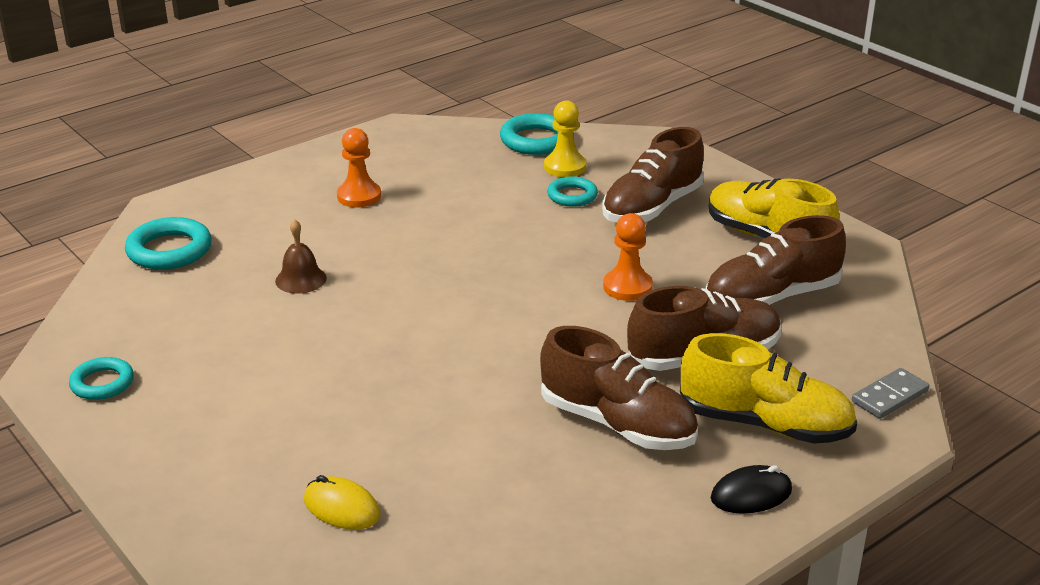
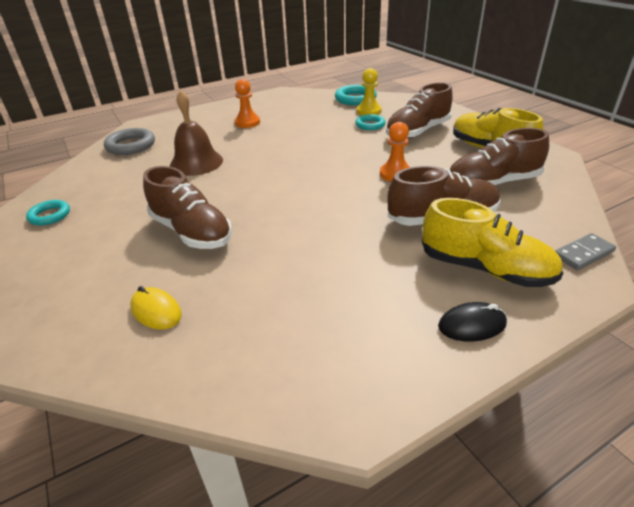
camera: 10 degrees right, 5 degrees up
turquoise ring [125,217,212,270] -> grey ring [104,128,155,155]
brown bell [275,219,327,294] -> brown bell [169,90,223,176], size x1.72
brown shoe [540,326,698,450] -> brown shoe moved to [143,166,232,249]

